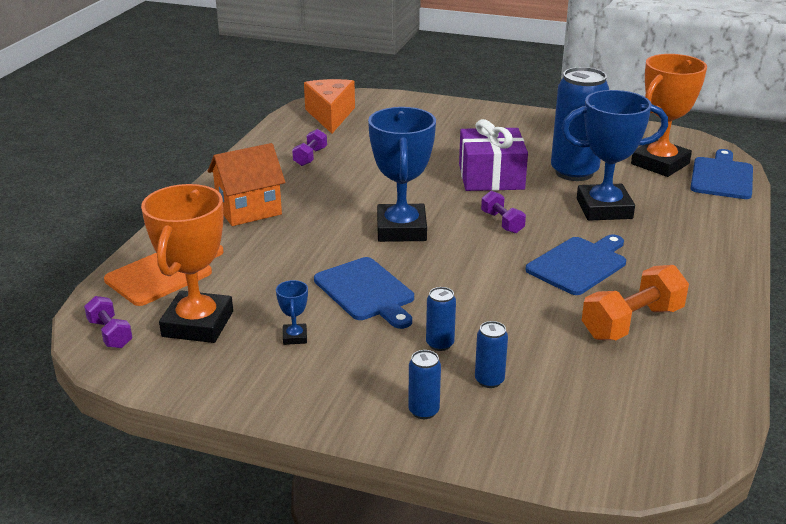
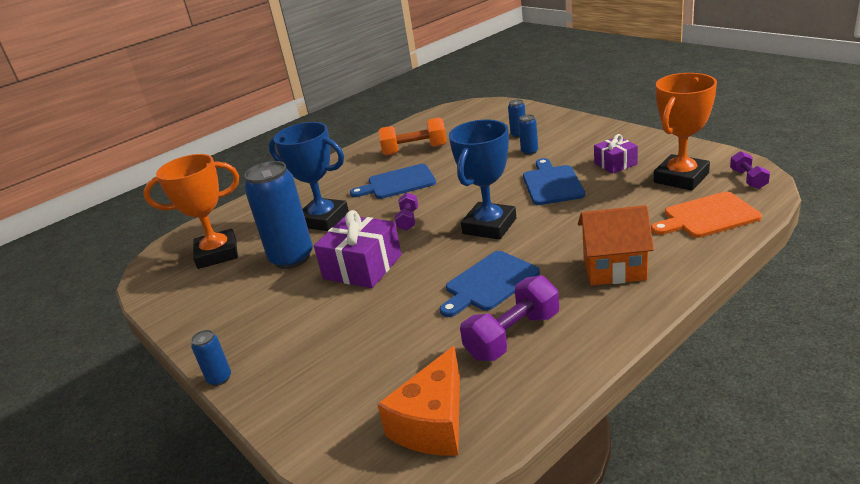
camera: 145 degrees left, 0 degrees up
blue trophy [276,280,308,345] -> purple gift [594,134,638,174]
purple dumbbell [292,129,327,166] -> purple dumbbell [460,275,559,361], size x1.73
blue can [408,350,441,419] -> blue can moved to [191,330,231,386]
blue cutting board [690,149,753,199] -> blue cutting board moved to [439,251,540,317]

